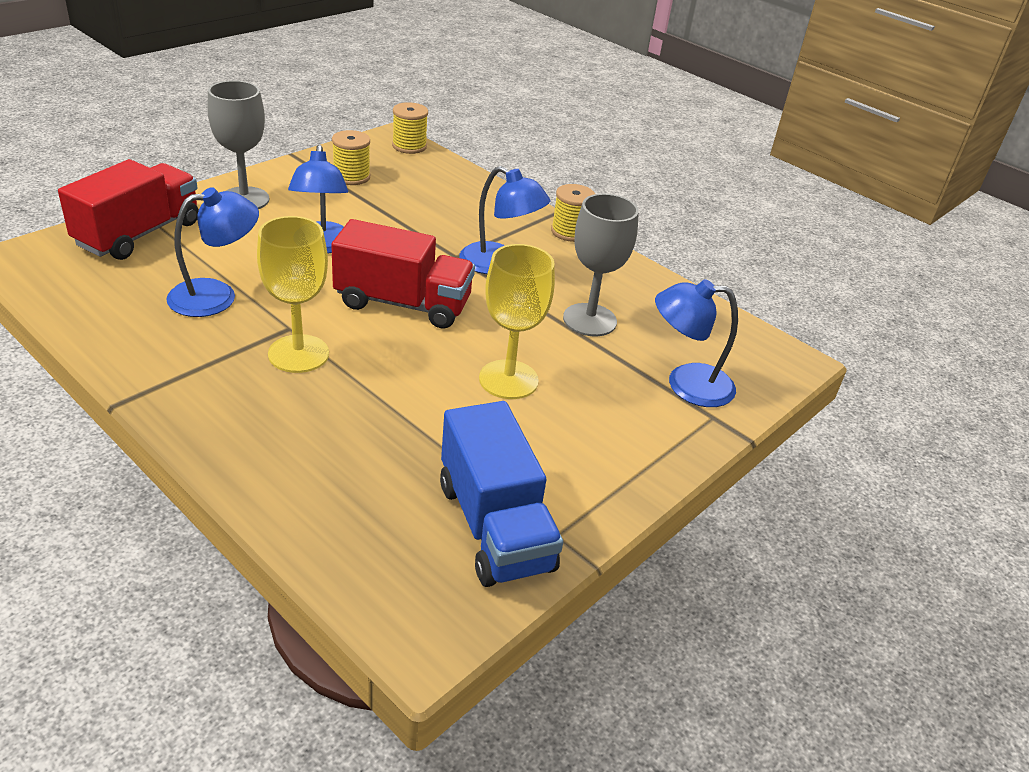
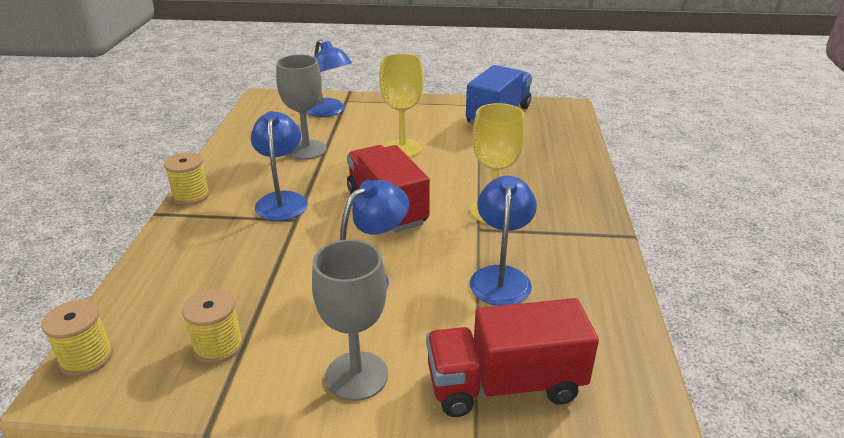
camera: 125 degrees left, 5 degrees down
blue lamp [166,187,259,317] -> blue lamp turned 75 degrees clockwise [470,176,537,306]

